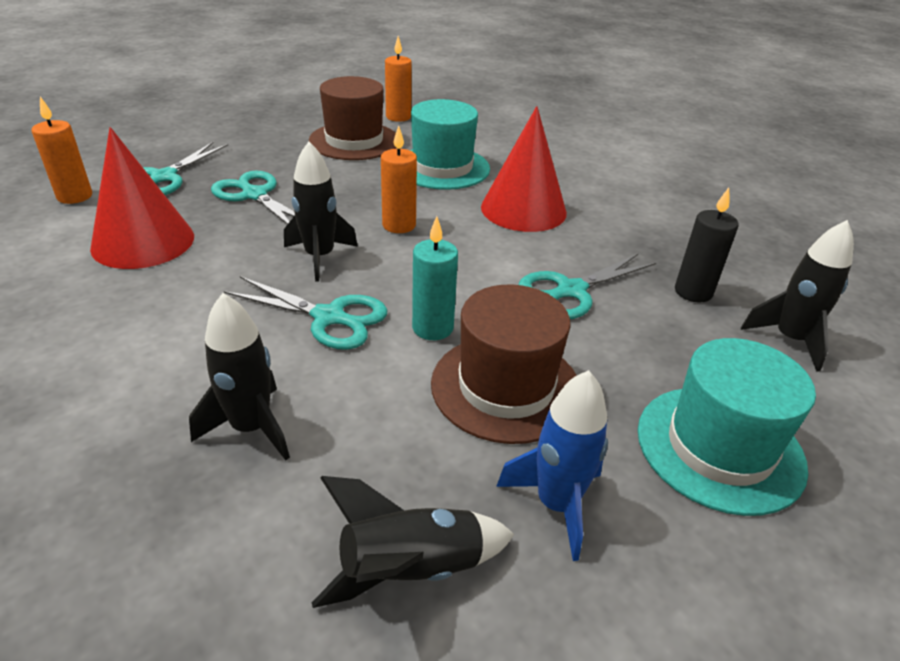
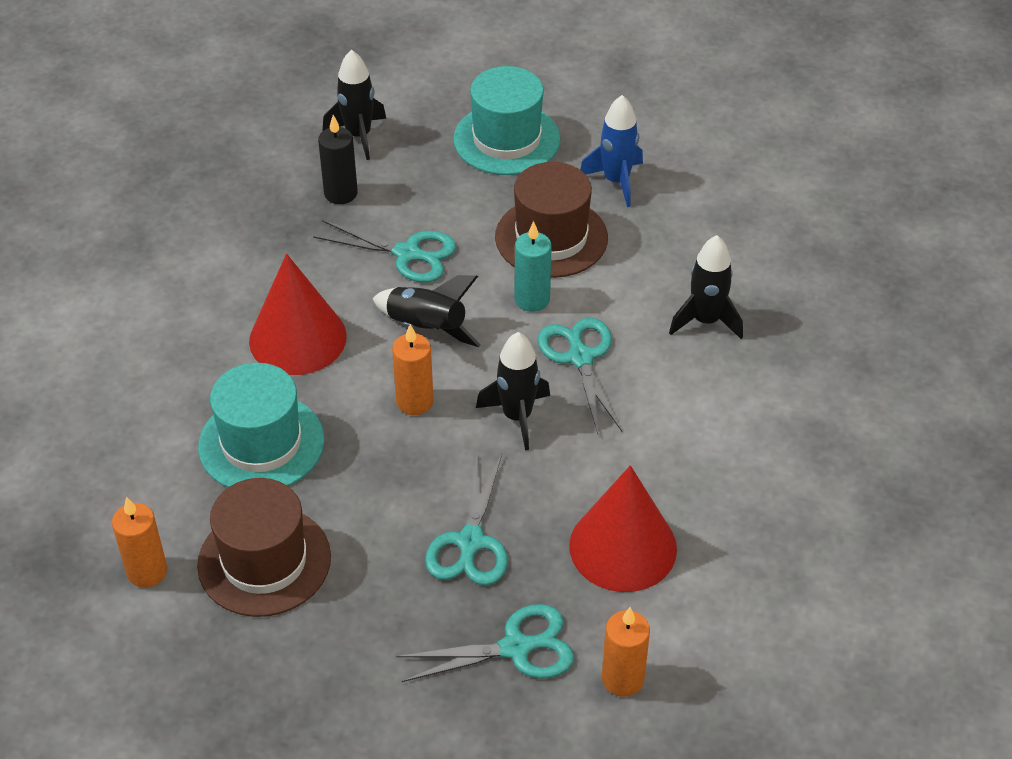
camera: 125 degrees left, 10 degrees up
black rocket [312,476,514,608] -> black rocket moved to [372,275,481,347]

